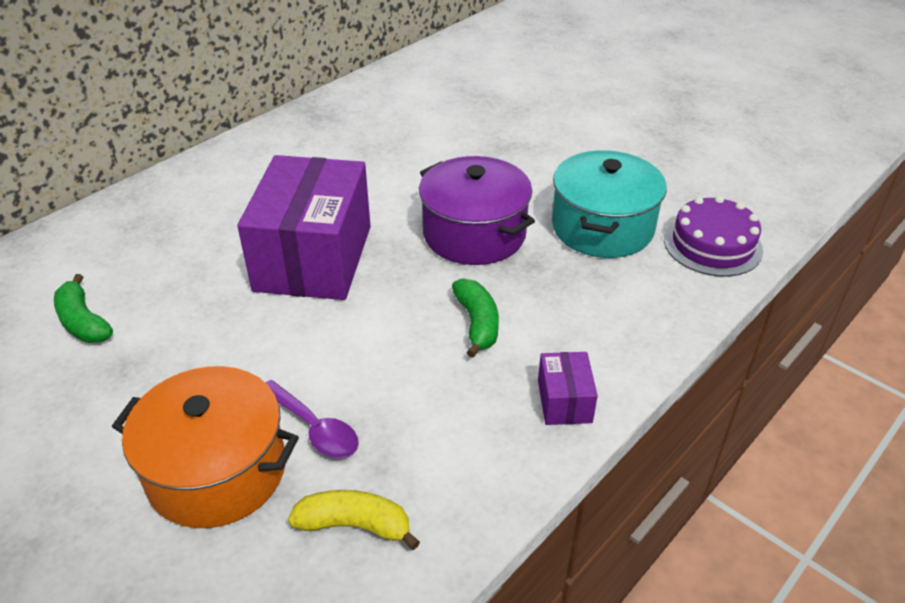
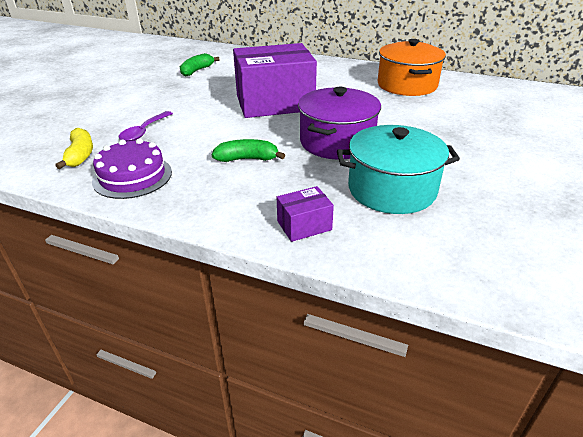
camera: 70 degrees right, 5 degrees down
orange pot [112,366,299,528] -> orange pot moved to [378,39,446,96]
green banana [452,278,499,358] -> green banana turned 150 degrees counterclockwise [212,139,285,162]
purple box [538,352,598,425] -> purple box moved to [277,186,334,242]
purple cake [664,196,763,277] -> purple cake moved to [92,138,172,199]

